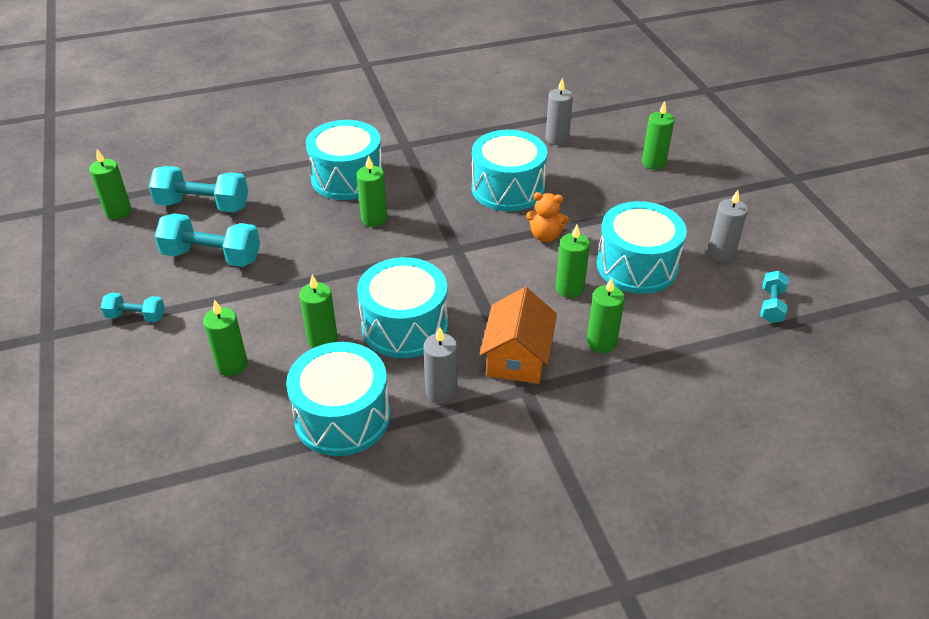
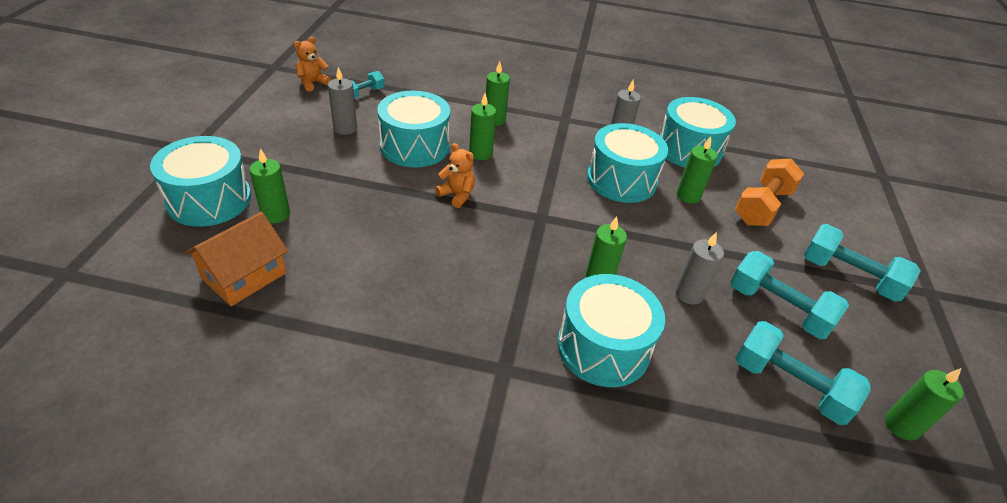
camera: 155 degrees left, 0 degrees up
turquoise dumbbell [101,293,165,322] -> turquoise dumbbell [804,224,921,302], size x1.80
green candle [203,300,248,376] -> orange dumbbell [735,159,804,226]
turquoise drum [472,130,547,211] -> turquoise drum moved to [150,136,251,227]
orange house [480,287,557,384] -> orange house moved to [185,212,288,306]
grey candle [546,78,573,145] -> grey candle moved to [675,232,724,305]
none -> orange teddy bear [294,37,331,92]

